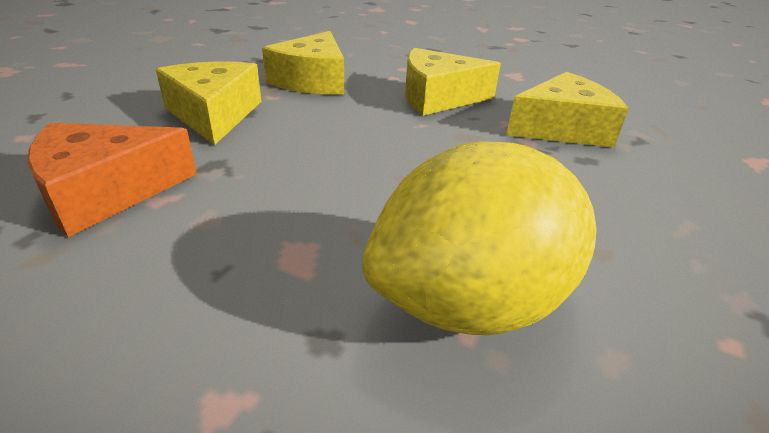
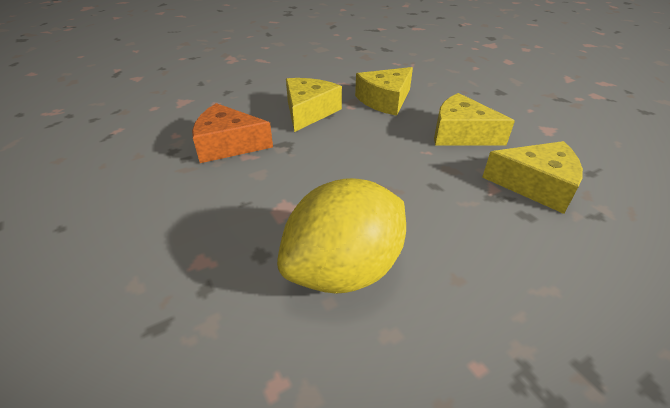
camera: 35 degrees right, 5 degrees up
yellow lemon [362,141,597,335] -> yellow lemon turned 45 degrees counterclockwise [277,178,406,294]

